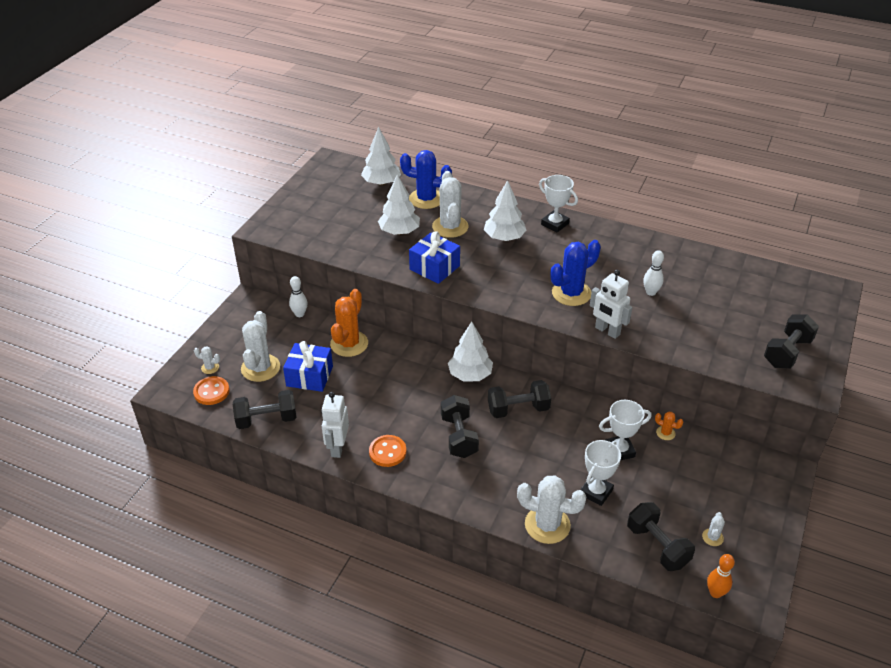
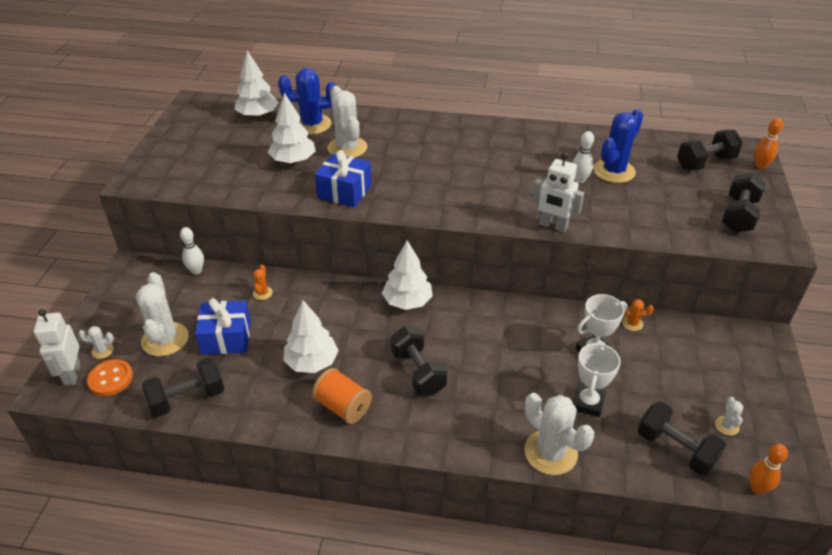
camera: 15 degrees left, 0 degrees up
white robot [321,392,349,458] -> white robot moved to [34,309,80,386]
orange cactus [330,289,368,357] -> orange cactus [253,264,273,300], size x0.46
orange button [369,435,406,467] -> orange spool [312,368,372,424]
white tree [484,180,527,241] -> white tree moved to [283,301,339,373]
black dumbbell [488,380,551,418] -> black dumbbell moved to [677,130,743,171]
white cactus [517,475,587,544] -> white cactus turned 45 degrees clockwise [524,393,594,475]
white trophy [539,175,578,232] -> none
blue cactus [550,240,601,306] -> blue cactus moved to [593,109,643,183]
none -> orange bowling pin [754,118,783,169]

